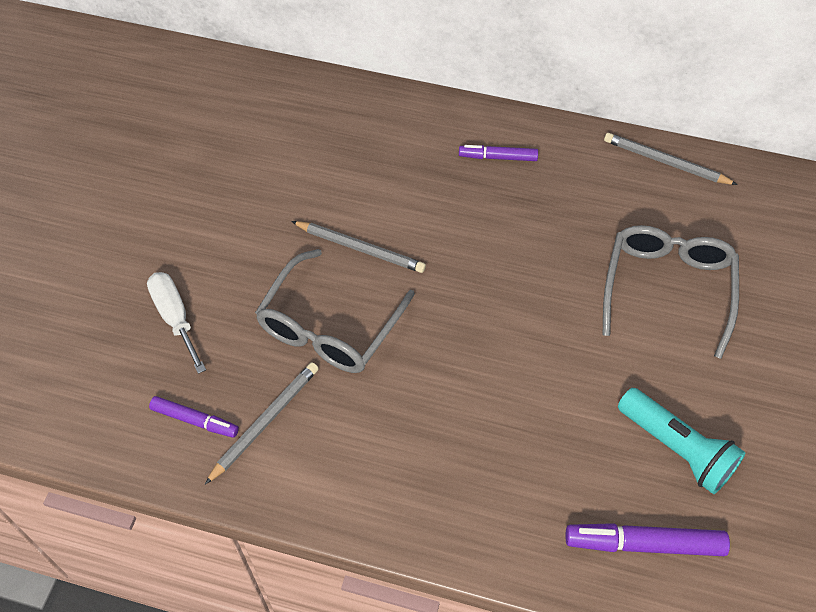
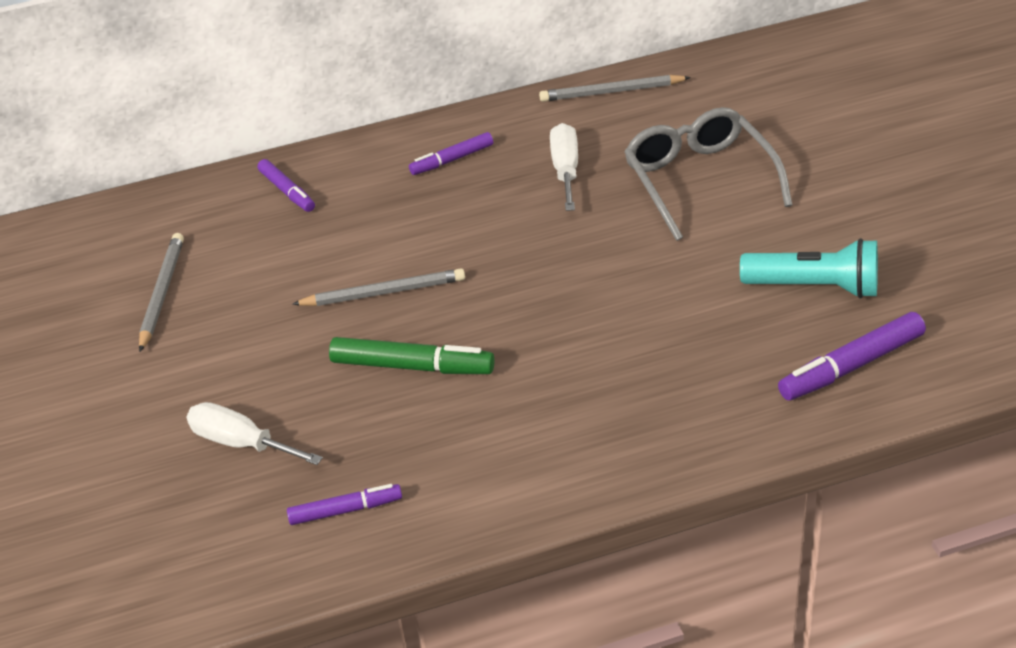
camera: 30 degrees left, 15 degrees down
grey pencil [205,362,319,484] -> grey pencil moved to [139,233,184,352]
grey glasses [255,249,415,373] -> green marker [329,337,495,374]
none -> purple marker [257,159,315,212]
none -> white screwdriver [550,123,578,211]

